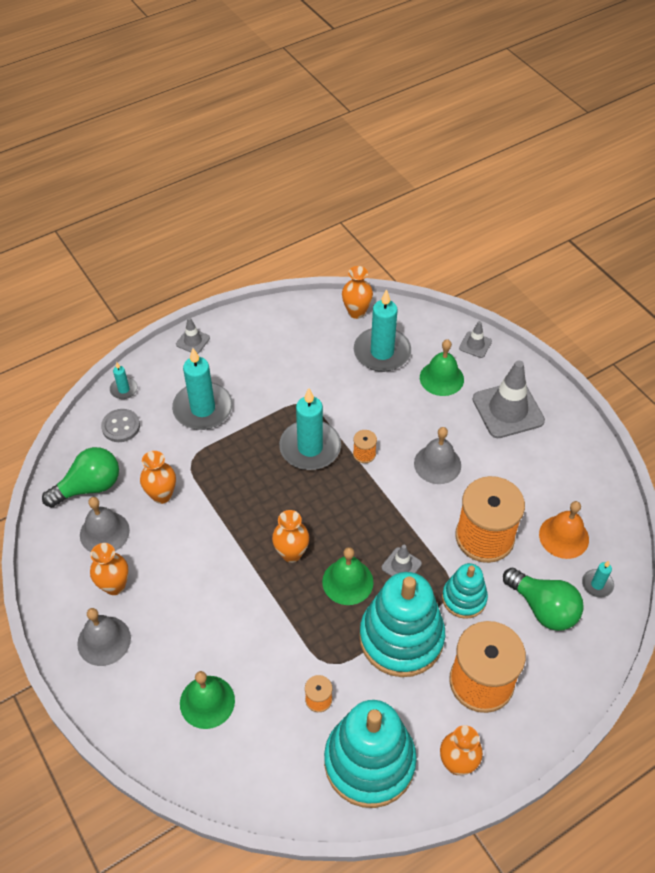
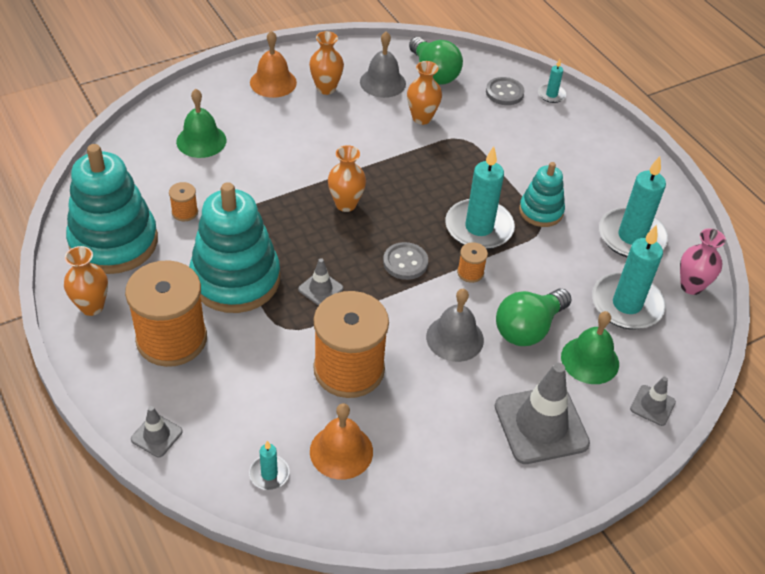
camera: 90 degrees right, 5 degrees down
grey bell [77,608,131,666] -> orange bell [250,31,297,98]
turquoise candle [172,348,232,430] -> turquoise candle moved to [599,156,668,257]
grey traffic cone [176,317,210,354] -> grey traffic cone moved to [131,406,183,457]
green bell [322,547,374,605] -> none
orange vase [342,266,373,319] -> pink vase [680,228,726,295]
turquoise stacking toy [442,563,488,619] -> turquoise stacking toy moved to [519,162,565,227]
green light bulb [503,568,584,631] -> green light bulb moved to [496,289,571,346]
none -> grey button [383,242,428,280]

